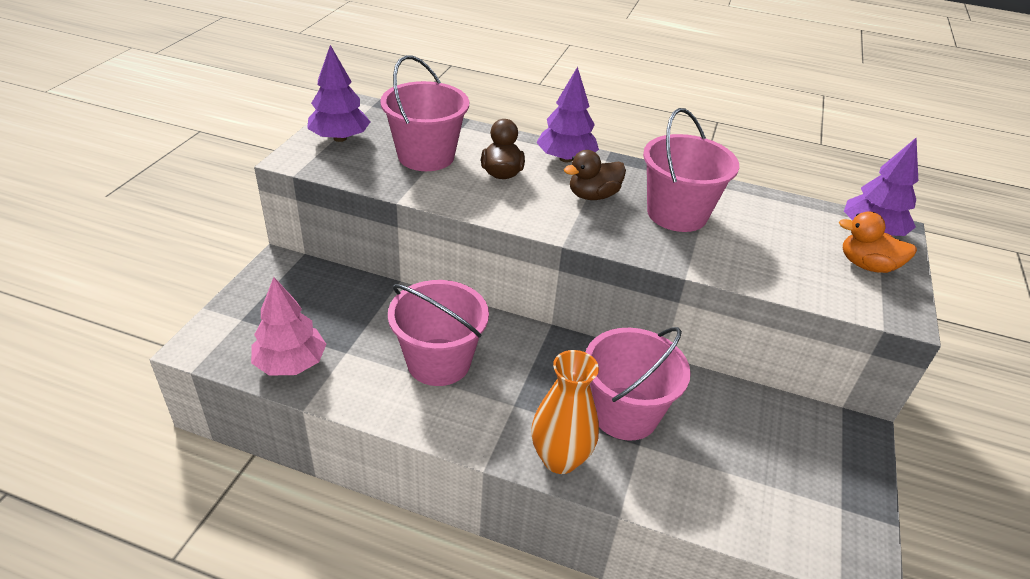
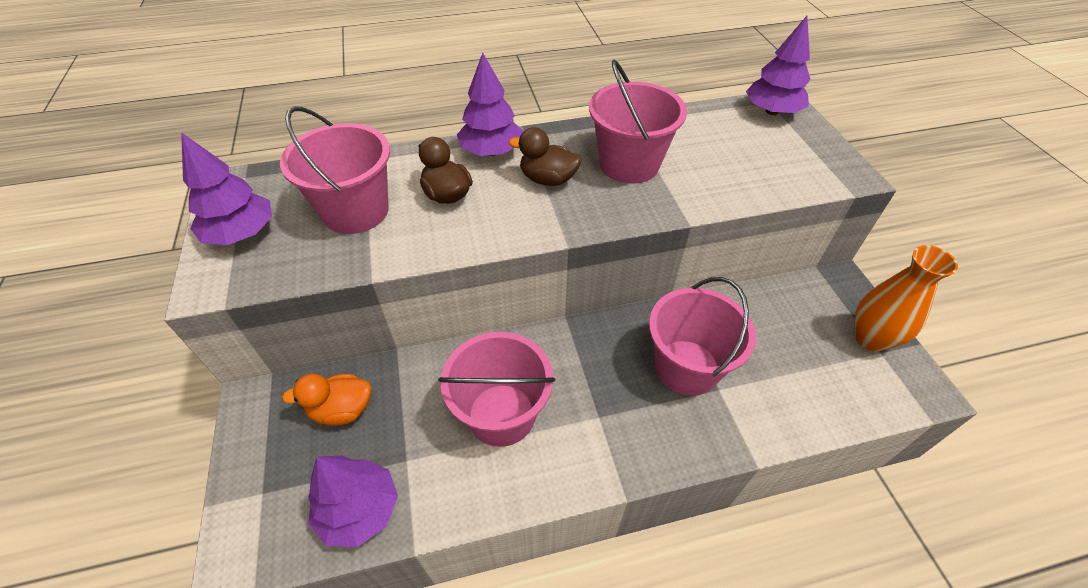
camera: 30 degrees left, 10 degrees up
pink tree [251,277,326,376] -> purple tree [308,455,398,547]
orange vase [531,350,599,474] -> orange vase moved to [854,245,958,352]
brown duck [564,150,626,200] -> brown duck turned 75 degrees clockwise [509,127,582,186]
orange duck [839,211,917,273] -> orange duck moved to [282,374,371,426]

